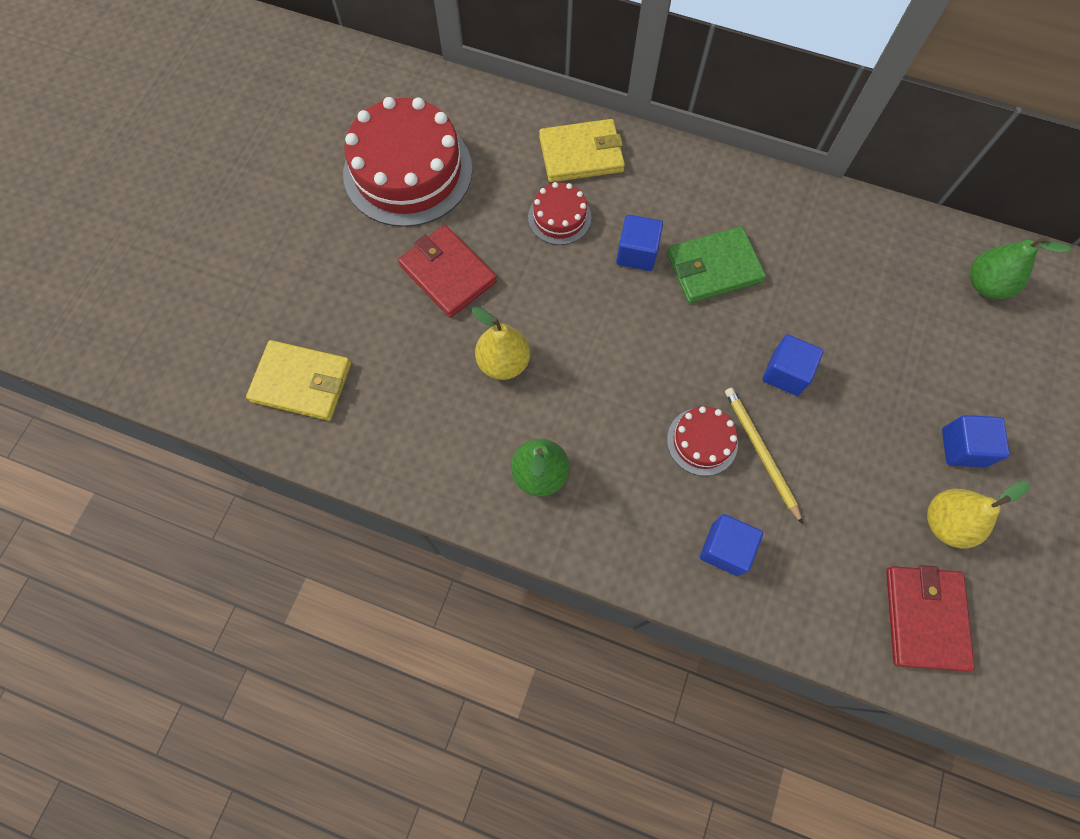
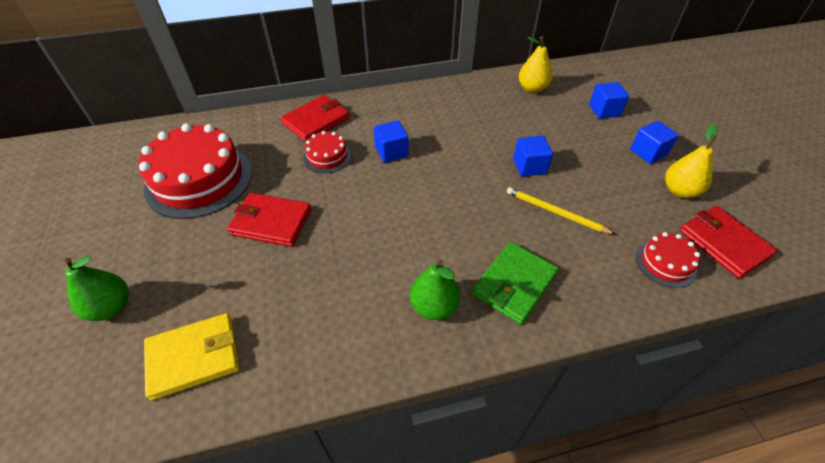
camera: 35 degrees left, 20 degrees down
yellow pear [472,307,530,380] -> yellow pear moved to [519,36,553,93]
yellow wallet [539,119,625,182] -> red wallet [281,95,350,142]
green wallet [667,226,766,303] -> green wallet moved to [472,242,559,325]
red cake [667,406,738,476] -> red cake moved to [636,232,700,288]
blue cube [700,514,763,576] -> blue cube moved to [589,82,629,119]
green pear [970,236,1072,299] -> green pear moved to [65,256,129,321]

